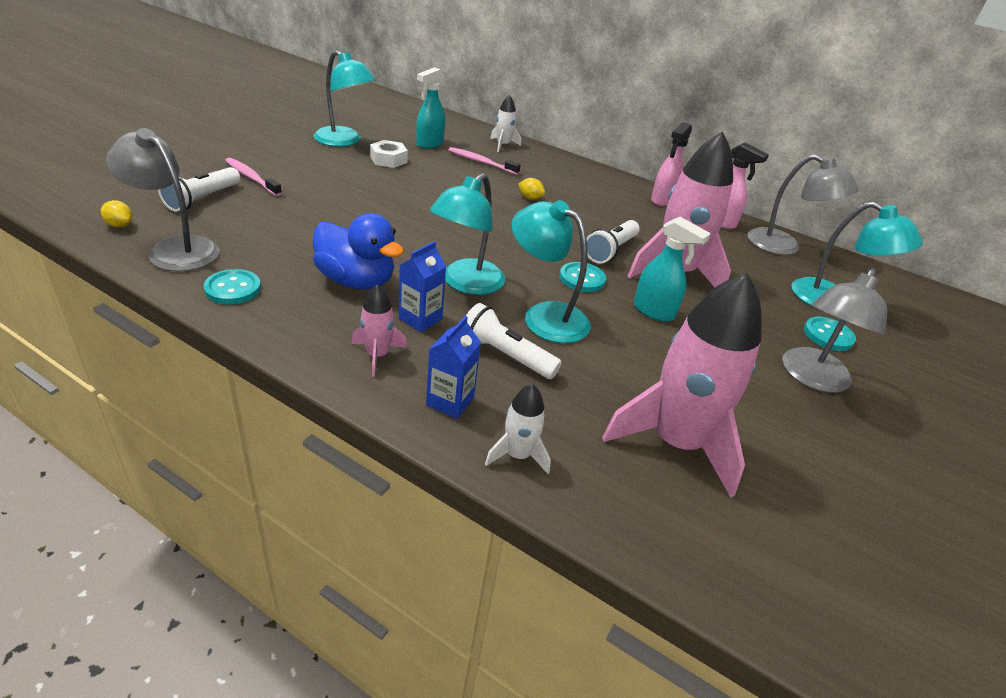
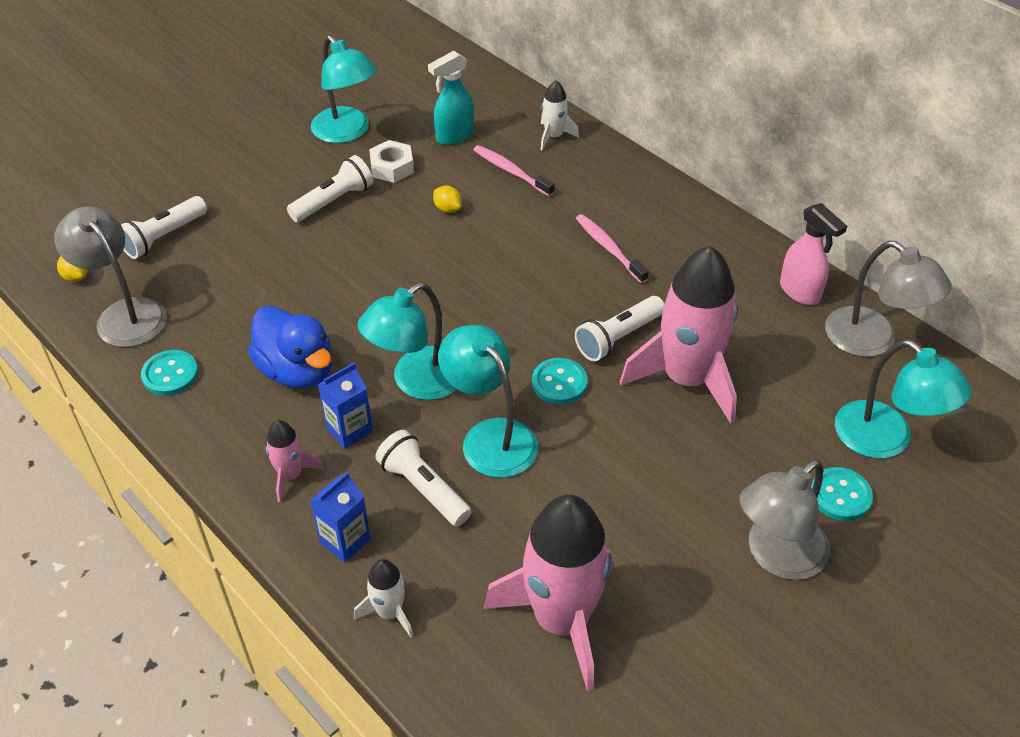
camera: 20 degrees right, 10 degrees up
pink toothbrush [225,158,282,196] -> pink toothbrush moved to [576,214,649,283]
yellow lemon [518,178,545,200] -> yellow lemon moved to [433,186,462,213]
turquoise spray bottle [634,217,711,322] -> none
pink spray bottle [651,122,692,206] -> none
none -> white flashlight [287,155,373,222]

